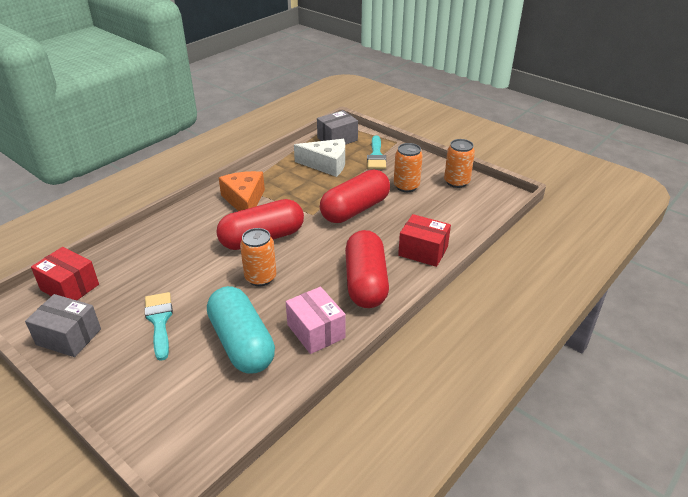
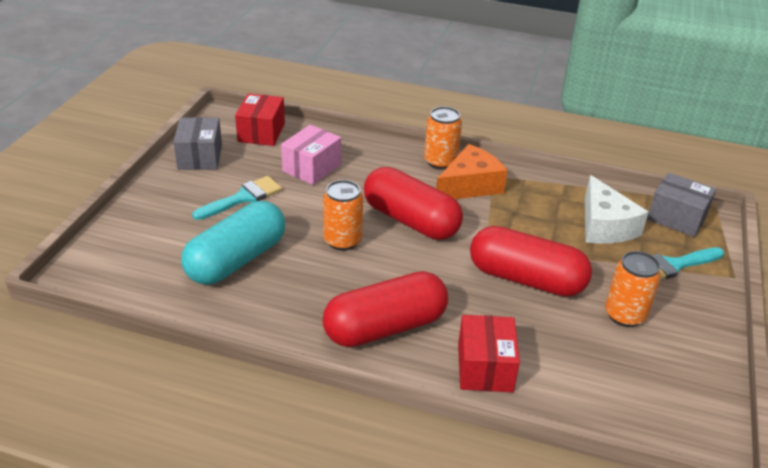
camera: 65 degrees right, 0 degrees up
pink box [286,287,345,354] -> pink box moved to [281,125,341,185]
orange can [444,139,475,188] -> orange can moved to [424,106,462,170]

